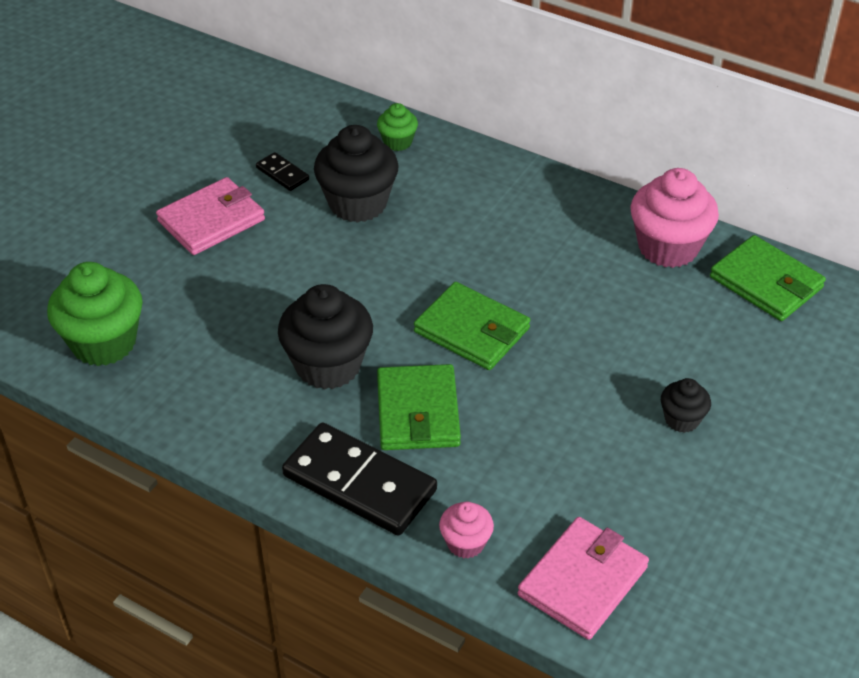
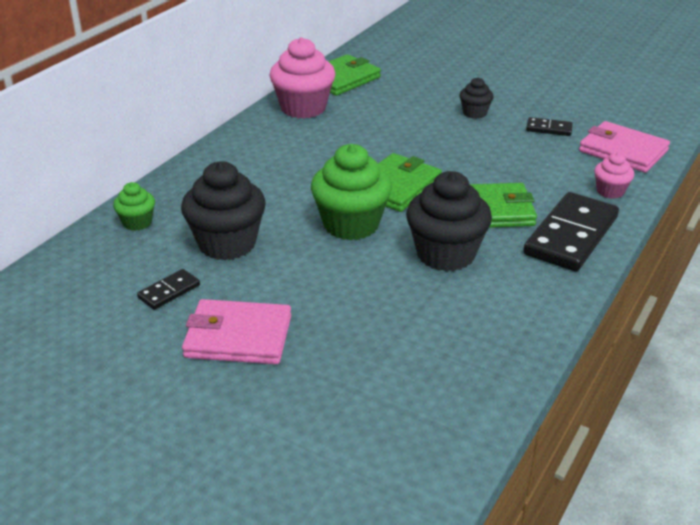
camera: 90 degrees left, 10 degrees down
green cupcake [47,262,143,366] -> green cupcake moved to [311,144,392,240]
pink wallet [156,177,265,255] -> pink wallet turned 45 degrees counterclockwise [182,299,291,364]
none -> black domino [526,117,573,136]

